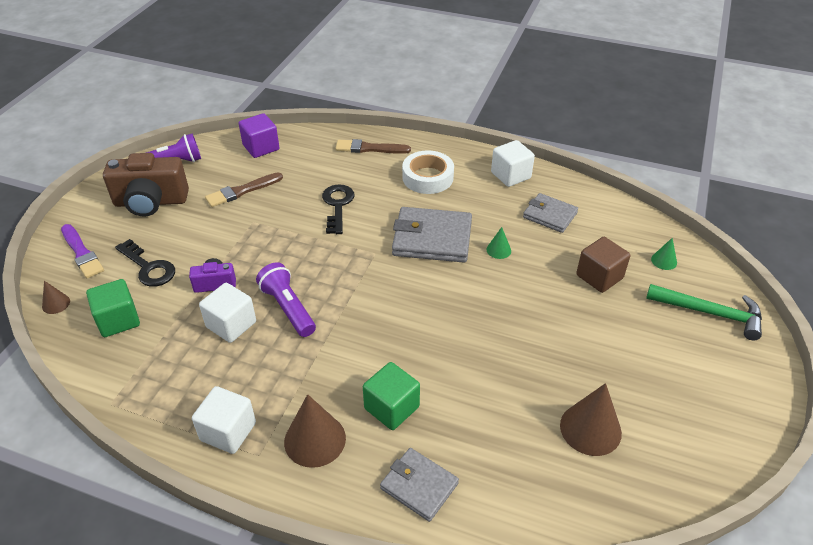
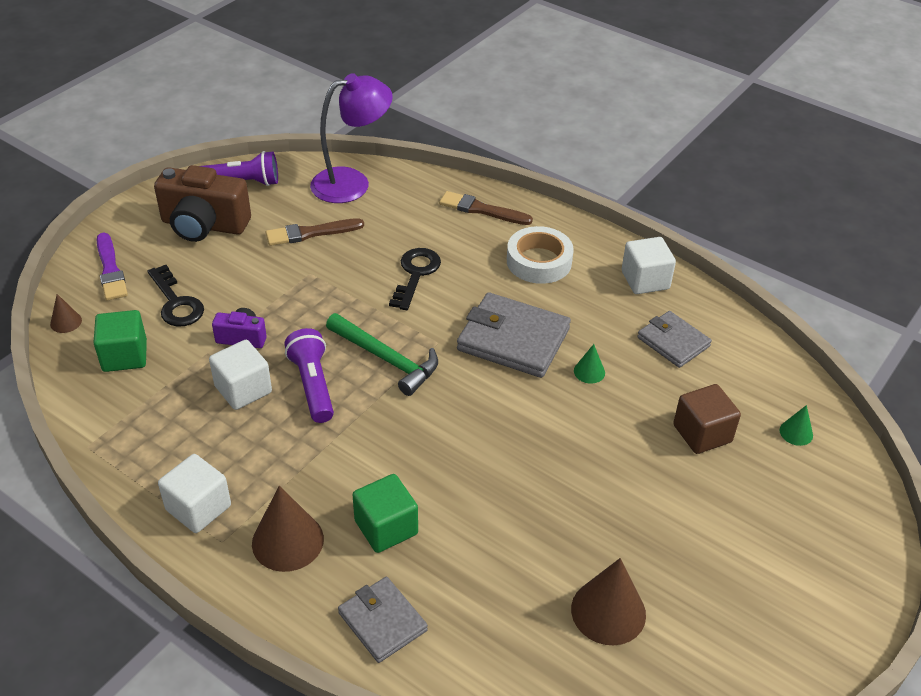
camera: 15 degrees right, 0 degrees up
purple cube [239,113,279,158] -> purple lamp [310,73,393,203]
green hammer [646,284,762,340] -> green hammer moved to [326,313,438,396]

